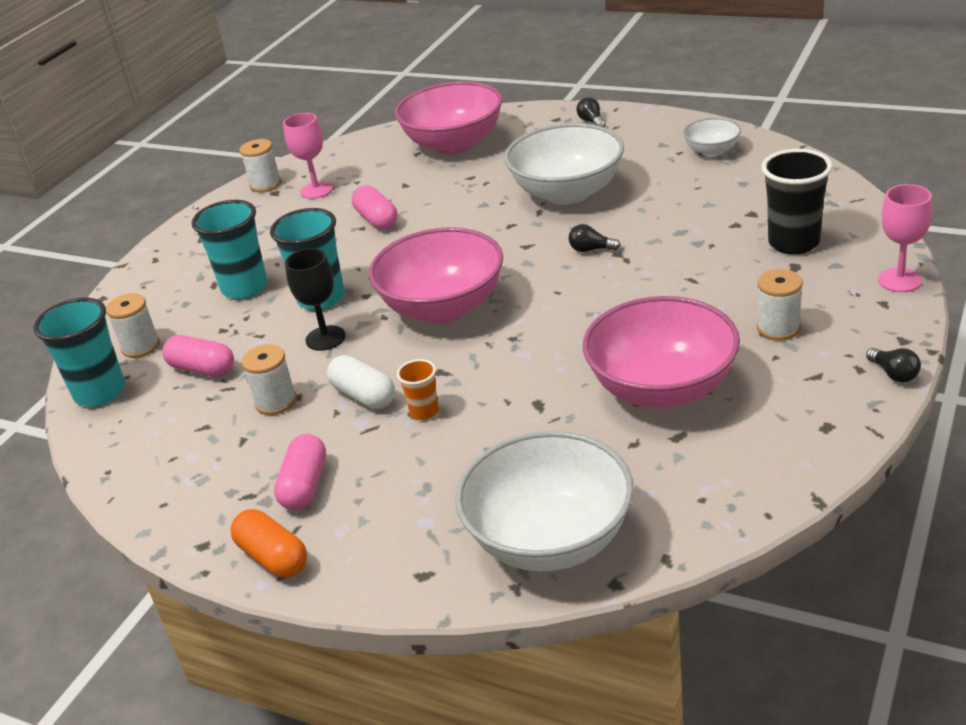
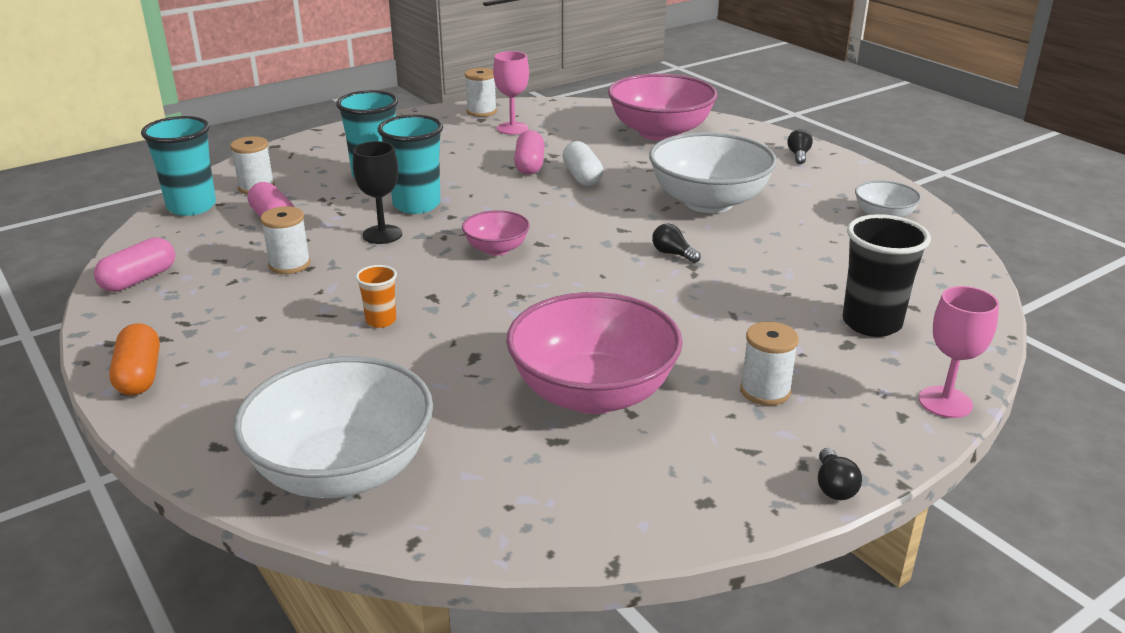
camera: 25 degrees right, 5 degrees down
pink capsule [274,434,326,510] -> pink capsule moved to [94,237,175,292]
white capsule [327,355,395,409] -> white capsule moved to [562,141,603,186]
pink bowl [369,227,503,323] -> pink bowl [462,210,530,256], size x0.50

